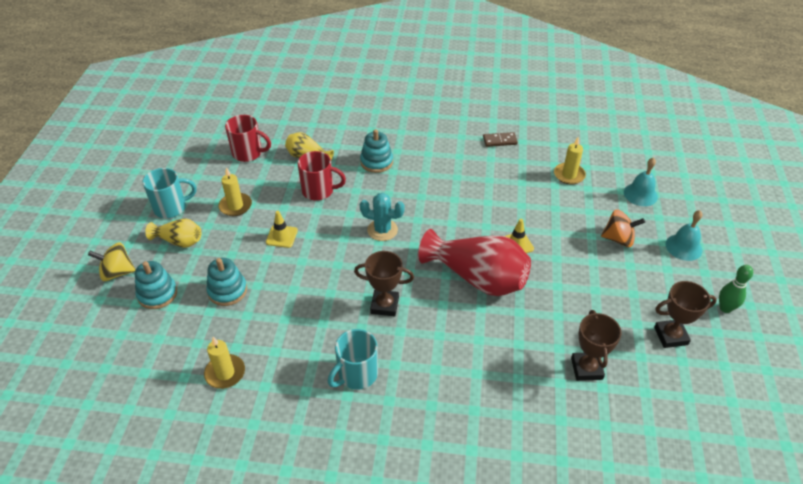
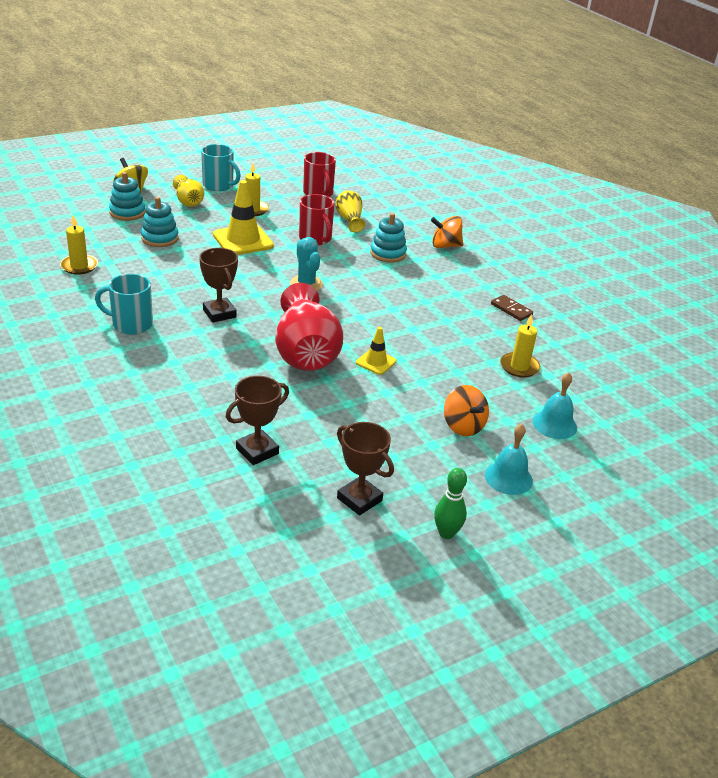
camera: 50 degrees right, 10 degrees down
yellow traffic cone [266,211,298,248] -> yellow traffic cone [213,180,274,255], size x1.84
none -> orange spinning top [431,216,463,248]

